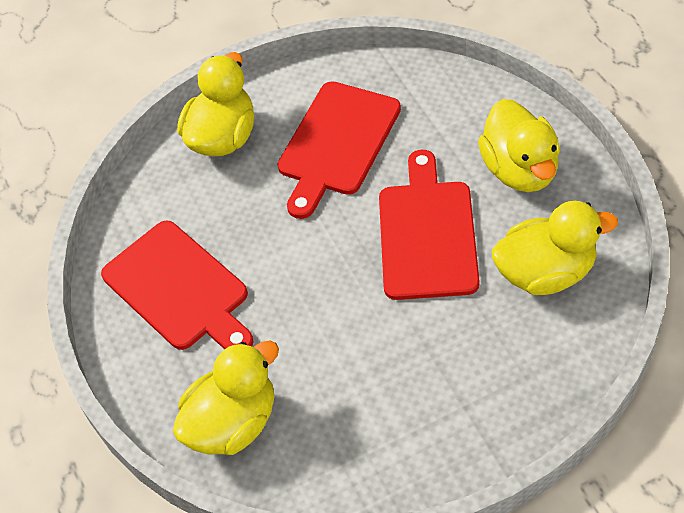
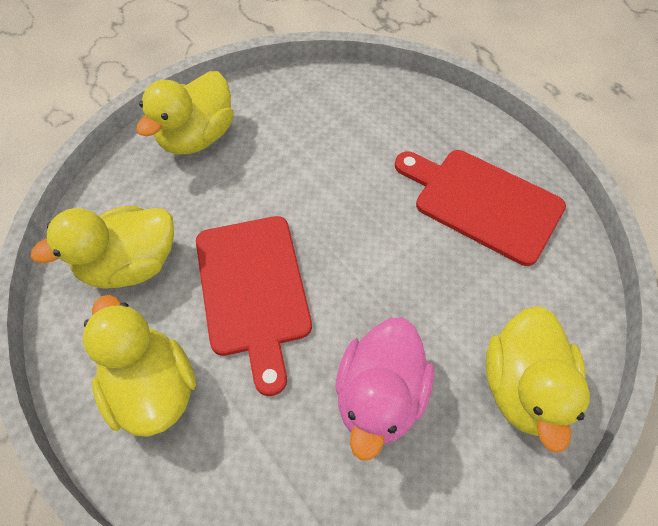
camera: 160 degrees right, 5 degrees up
yellow duck [173,341,279,455] -> yellow duck moved to [136,71,234,154]
red cutting board [278,81,401,219] -> pink duck [335,317,434,460]

